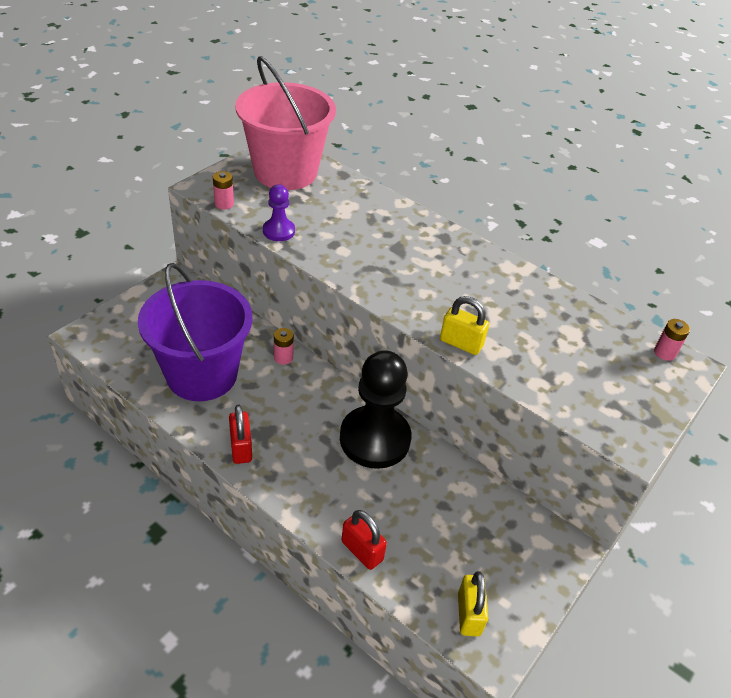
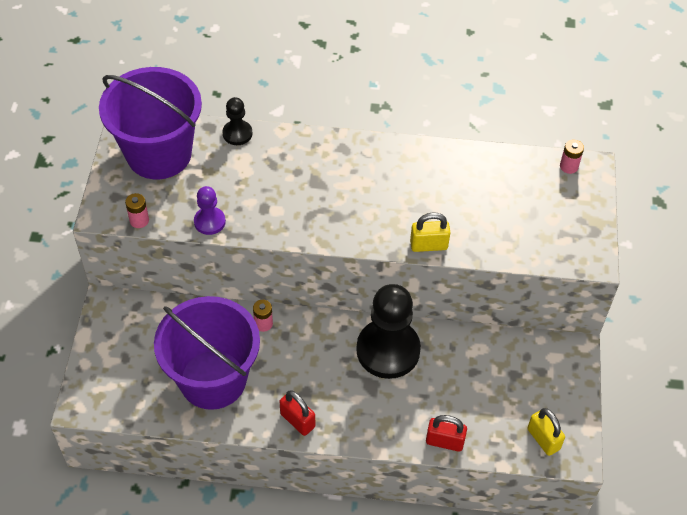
camera: 30 degrees left, 10 degrees up
pink bucket [235,56,336,190] -> purple bucket [99,67,202,179]
none -> black pawn [222,97,252,145]

